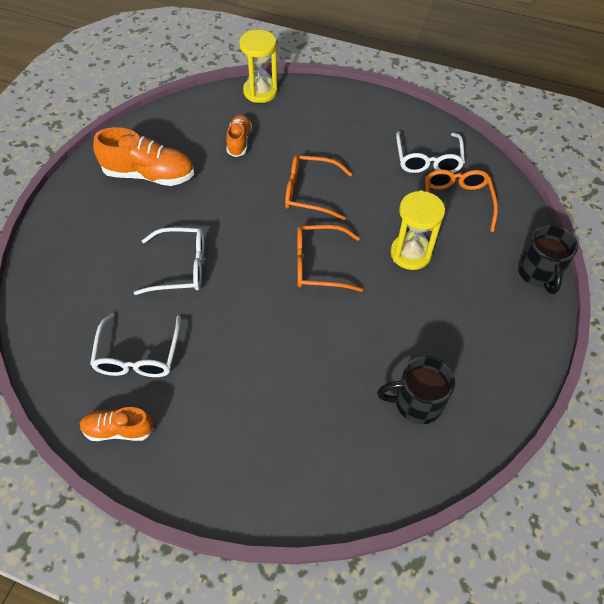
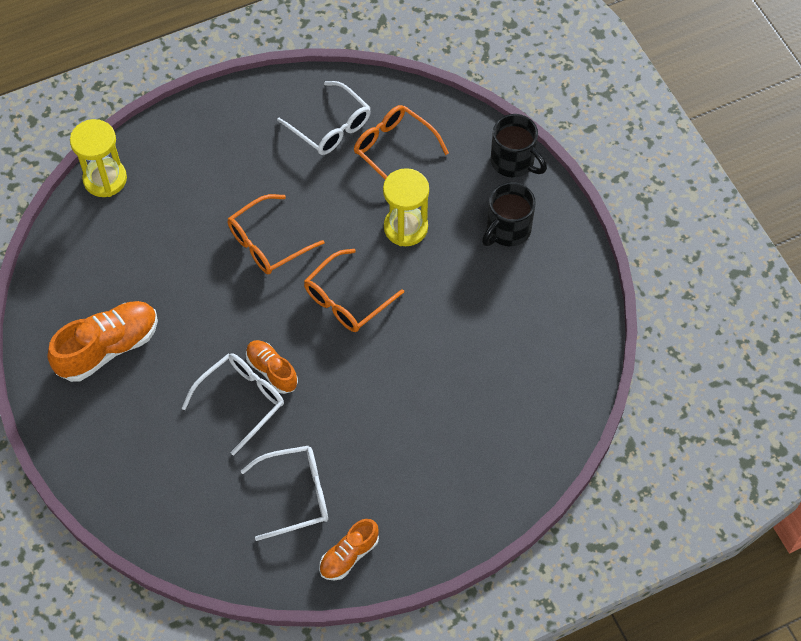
camera: 45 degrees left, 5 degrees up
white glasses [90,313,181,377] -> white glasses turned 60 degrees counterclockwise [241,445,328,541]
orange shoe [226,114,252,157] -> orange shoe moved to [246,340,298,394]
black mug [377,356,455,424] -> black mug moved to [482,182,536,246]

